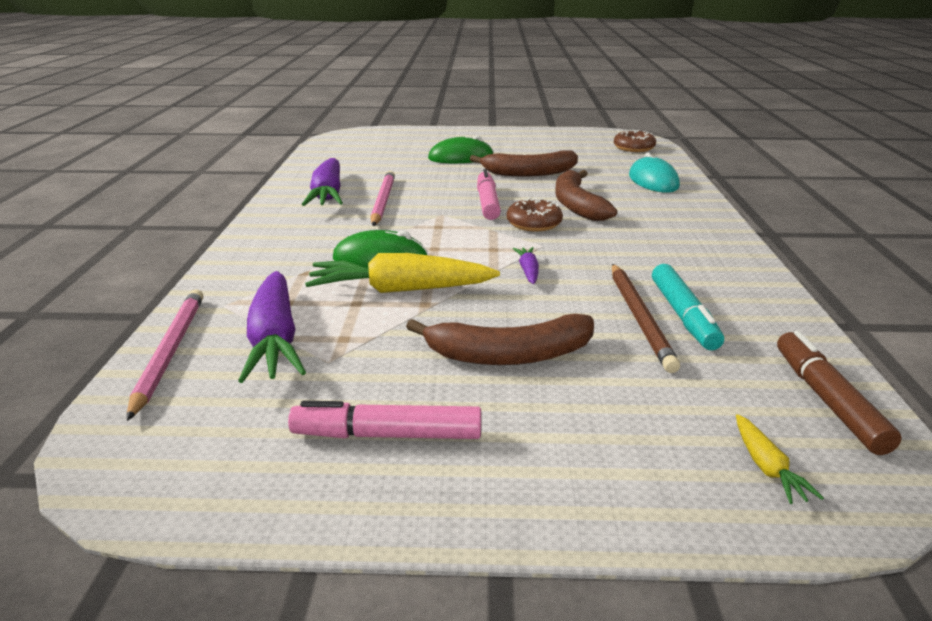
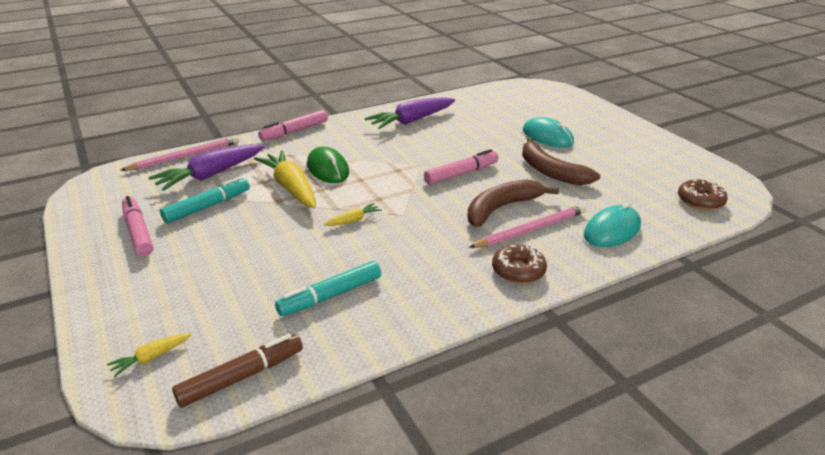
camera: 60 degrees right, 5 degrees up
pink pencil [371,171,395,226] -> pink pencil moved to [469,205,586,248]
brown banana [406,314,594,365] -> none
green mouse [428,135,494,163] -> turquoise mouse [523,117,574,148]
brown donut [507,198,563,231] -> brown donut moved to [492,244,547,284]
purple carrot [513,247,539,284] -> yellow carrot [324,203,382,226]
brown pencil [612,264,680,373] -> none
none -> turquoise marker [160,177,250,223]
none -> pink marker [258,110,328,141]

